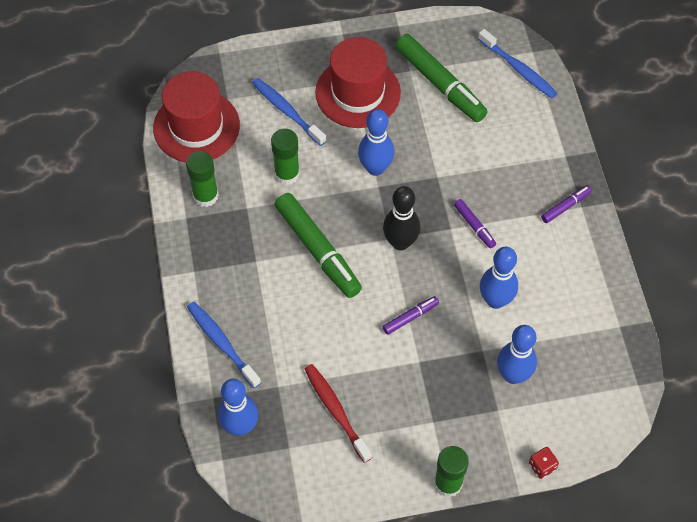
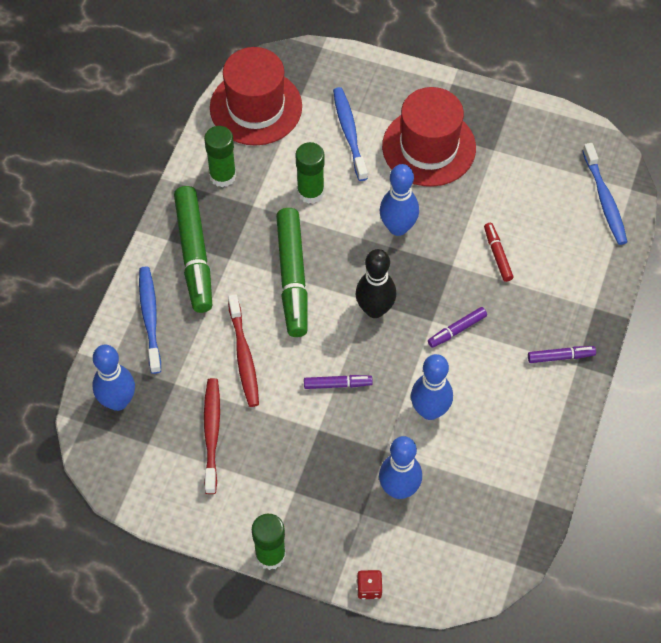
camera: 30 degrees right, 0 degrees up
green marker [395,34,488,122] -> green marker moved to [174,186,212,313]
purple marker [454,199,496,249] -> purple marker turned 60 degrees clockwise [428,307,487,348]
none -> red toothbrush [228,294,259,407]
none -> red marker [484,223,513,282]

